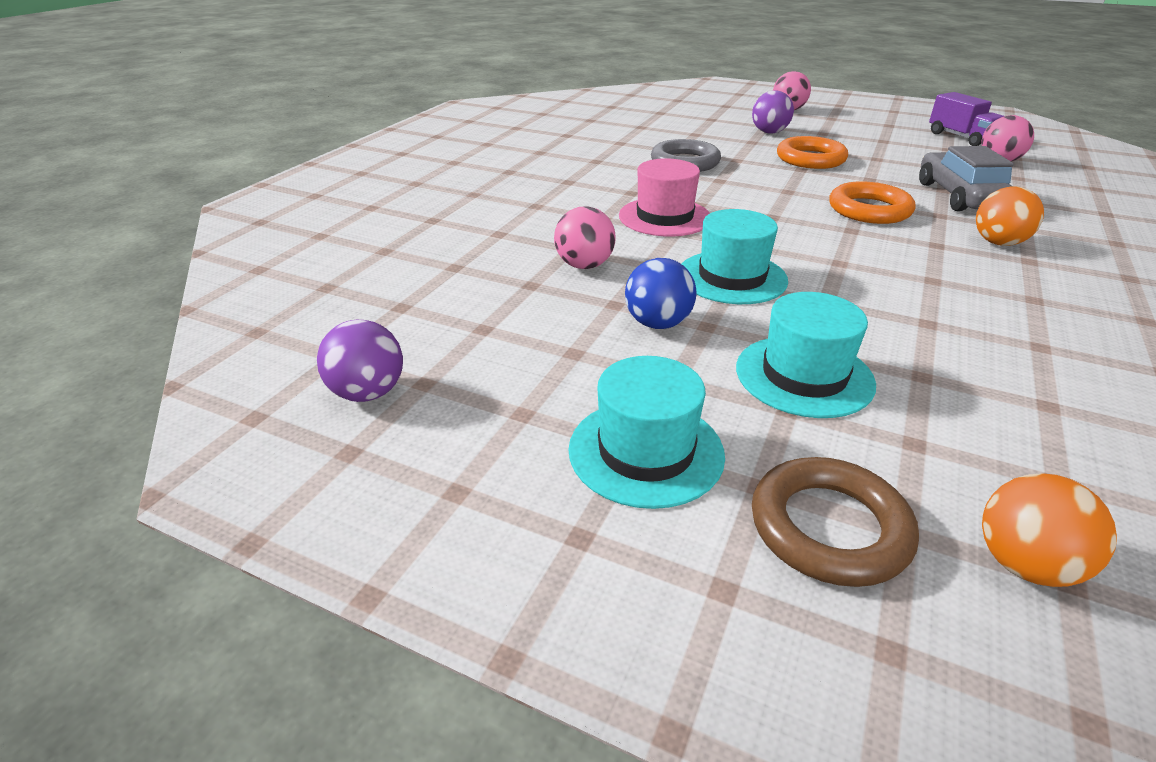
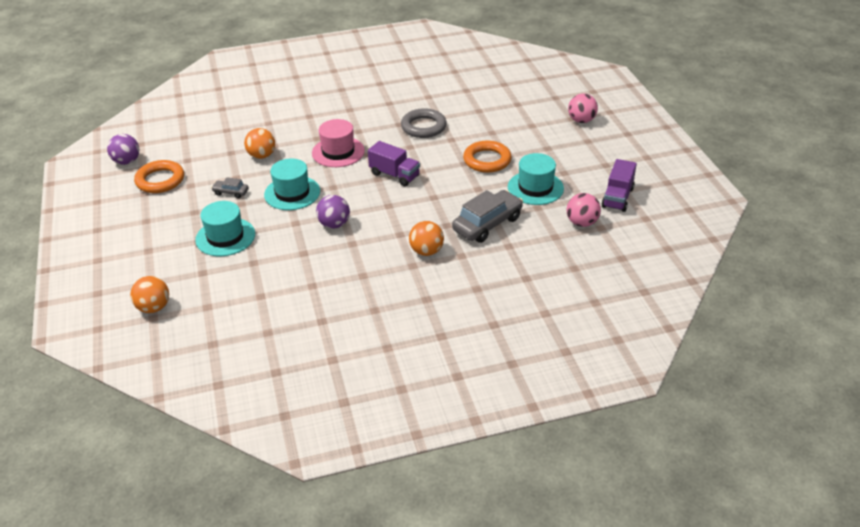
camera: 50 degrees right, 5 degrees up
pink ball [554,206,615,269] -> orange ball [244,128,275,159]
turquoise hat [568,356,725,509] -> turquoise hat moved to [508,153,564,205]
blue ball [625,258,696,329] -> grey car [211,177,249,198]
purple ball [752,90,794,133] -> purple ball moved to [316,195,350,228]
brown ring [752,457,919,587] -> none
orange ring [829,181,915,224] -> orange ring moved to [134,160,184,193]
none -> purple truck [368,141,420,186]

